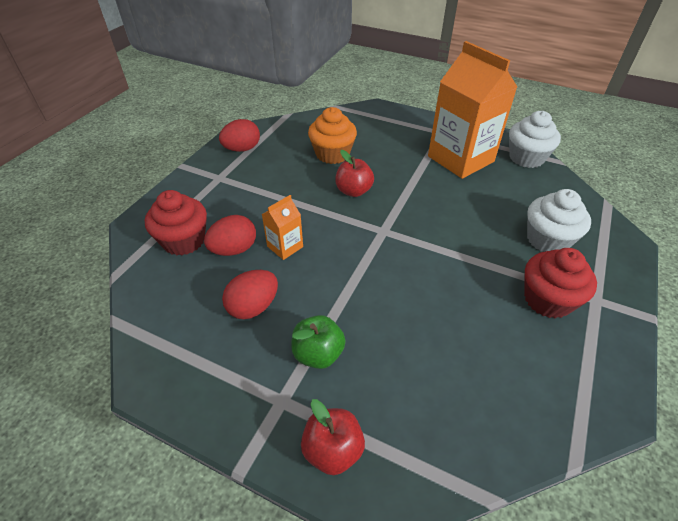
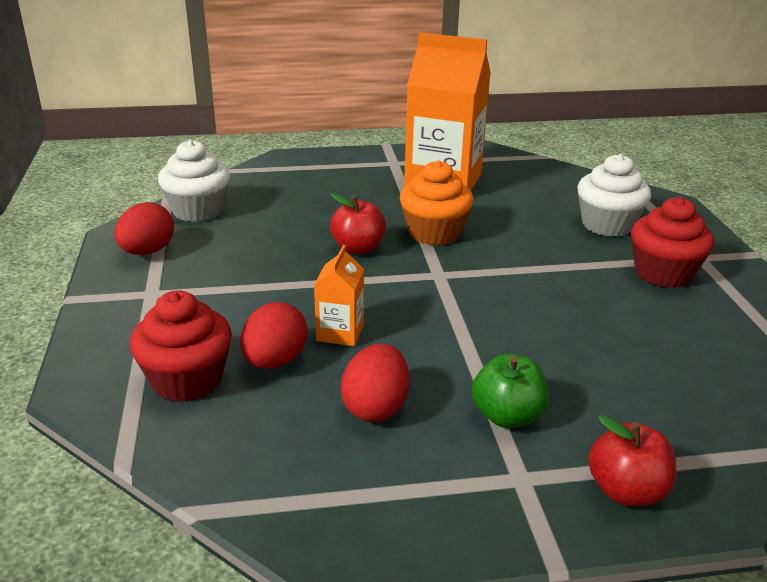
camera: 35 degrees left, 15 degrees down
orange cupcake [308,107,357,164] -> orange cupcake moved to [400,160,474,246]
white cupcake [509,111,561,168] -> white cupcake moved to [158,140,230,222]

